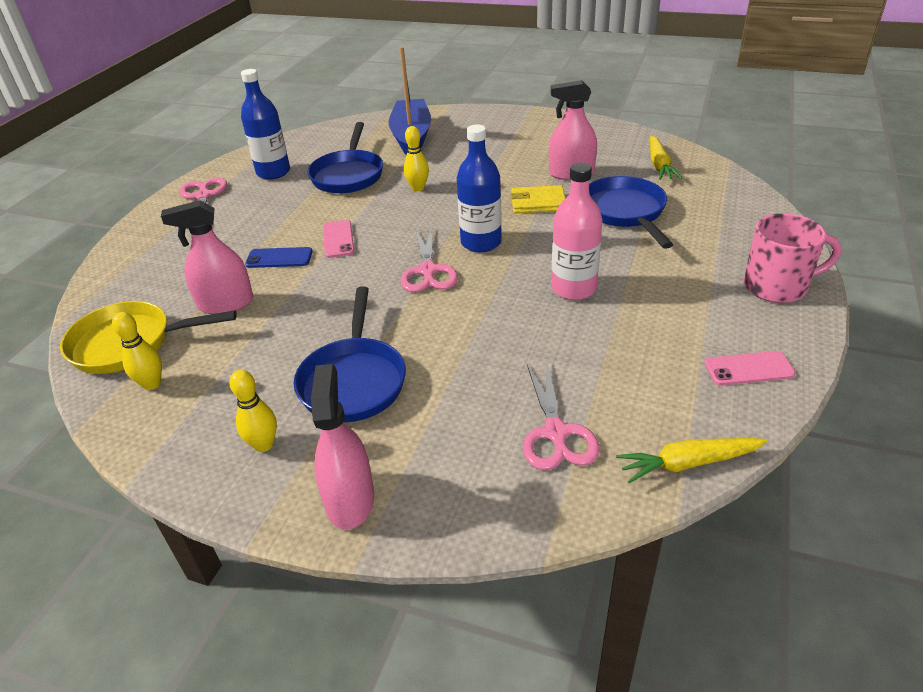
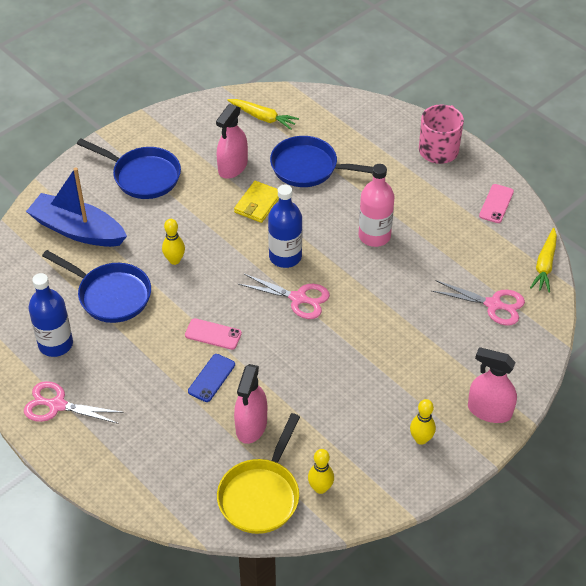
camera: 65 degrees left, 10 degrees up
blue pan [294,286,406,422] -> blue pan moved to [77,138,181,199]

